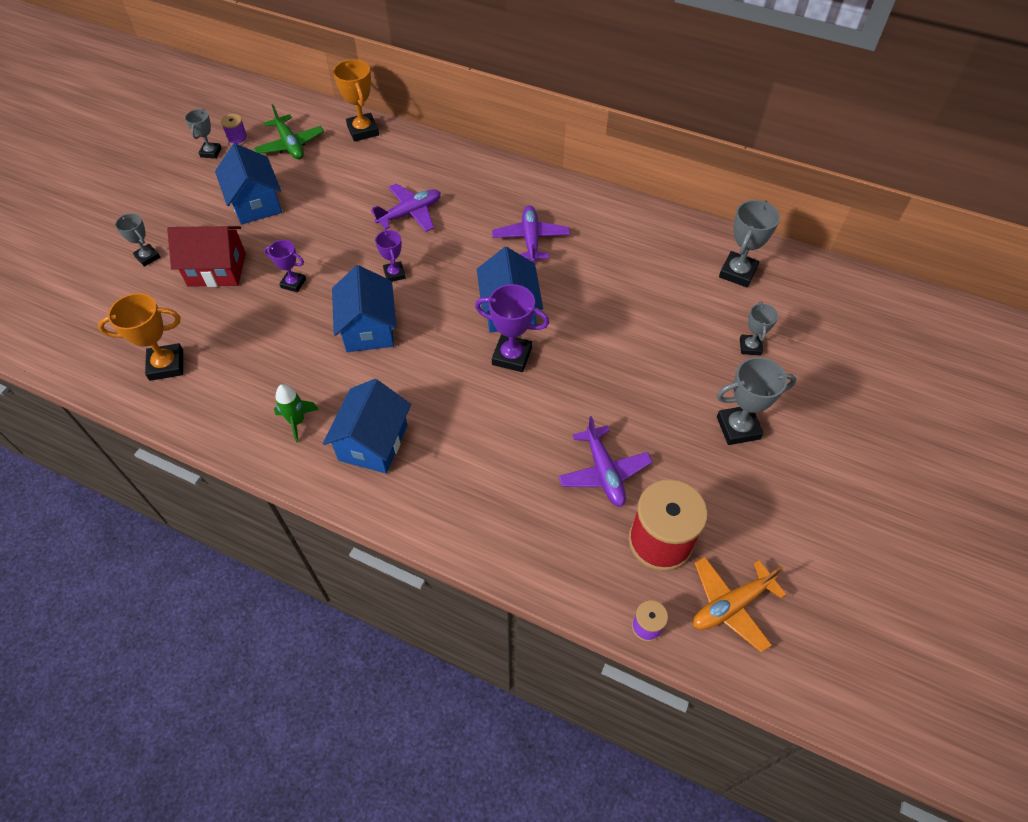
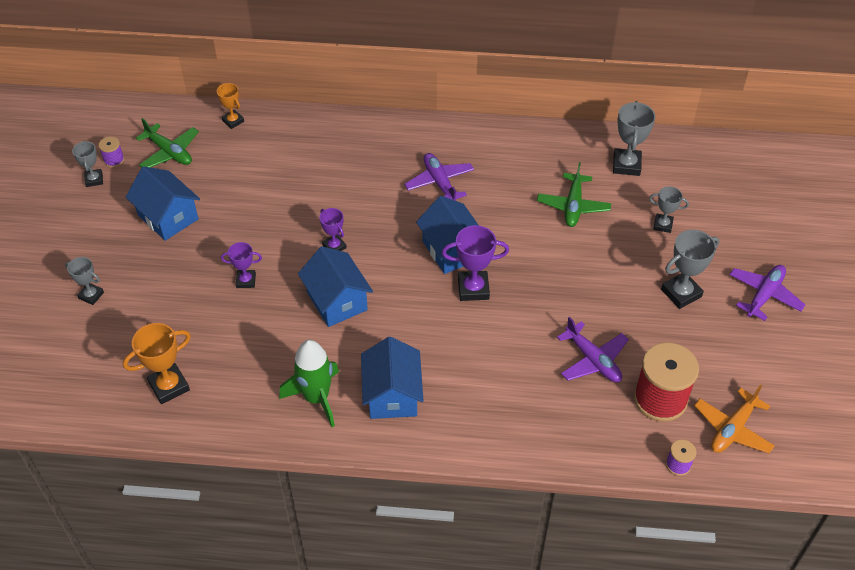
camera: 20 degrees left, 5 degrees down
red house [167,226,246,287] -> none
green rocket [274,384,319,443] -> green rocket [279,340,339,427], size x1.68
orange trophy [333,59,379,142] -> orange trophy [217,83,244,129], size x0.62
purple plane [371,183,441,232] -> purple plane moved to [729,265,805,321]
grey trophy [740,302,778,355] -> grey trophy turned 60 degrees counterclockwise [649,186,689,233]
none -> green plane [537,162,611,227]

